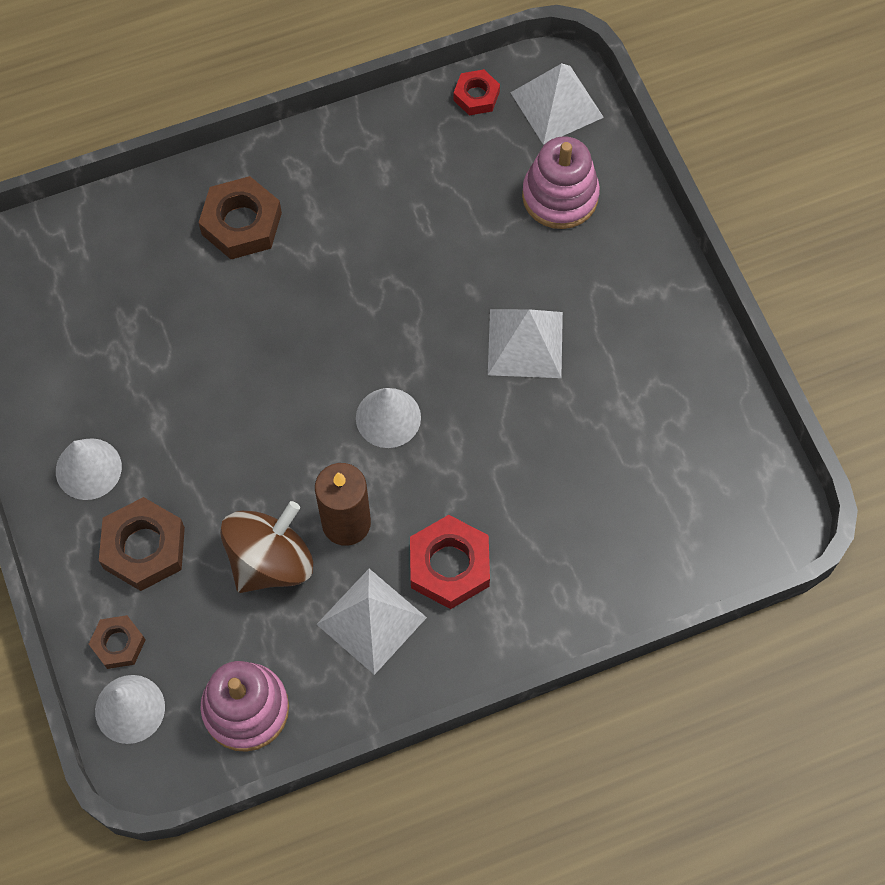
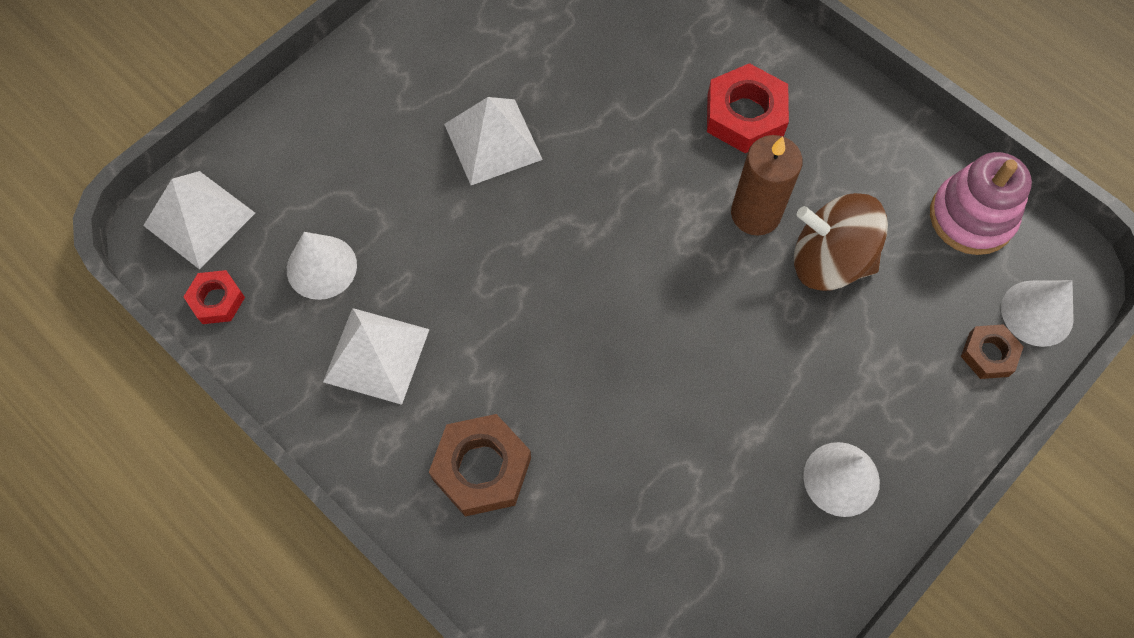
camera: 115 degrees left, 0 degrees up
brown nut [99,497,185,591] -> none
white pyramid [316,569,427,675] -> white pyramid moved to [323,308,430,405]
white cone [356,388,421,448] -> white cone moved to [287,232,357,300]
pink stacking toy [522,136,600,229] -> none

